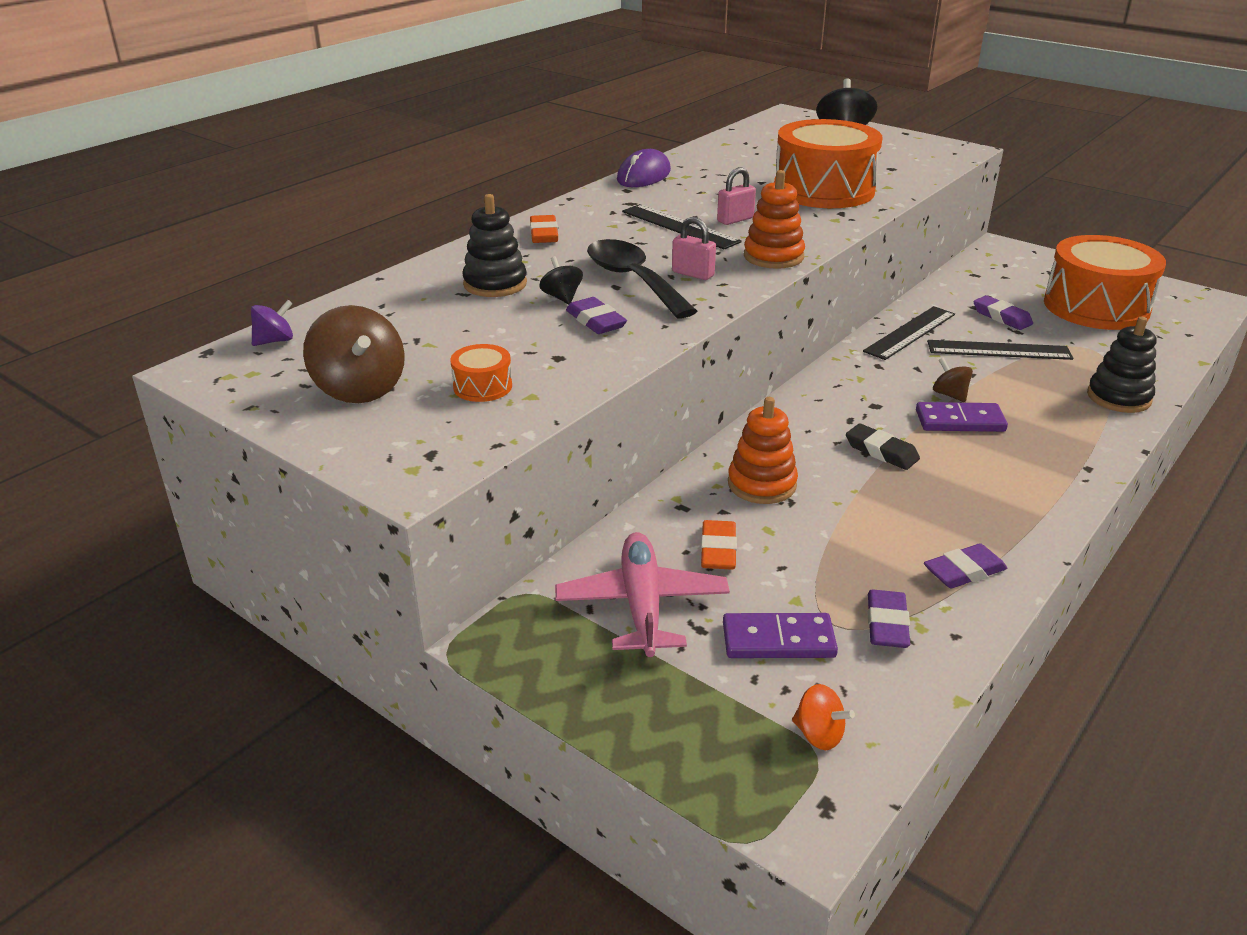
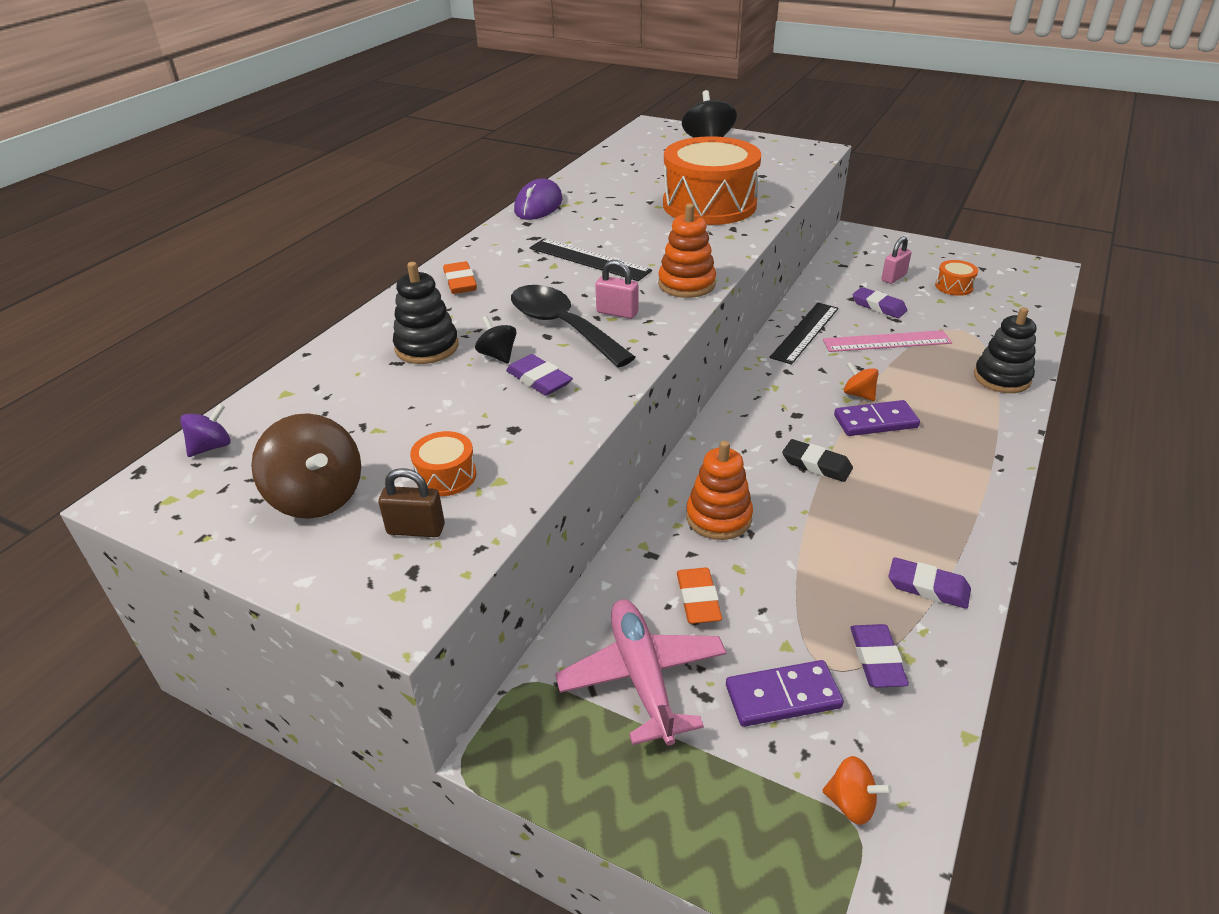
camera: 10 degrees left, 5 degrees up
pink padlock [717,167,756,225] -> pink padlock moved to [882,236,912,284]
purple eraser [924,543,1007,588] -> purple eraser turned 60 degrees clockwise [889,557,971,609]
black ruler [927,340,1073,360] -> pink ruler [823,330,952,352]
brown spinning top [933,358,973,402] -> orange spinning top [844,362,879,401]
orange drum [1044,235,1166,330] -> orange drum [935,260,978,296], size x0.41
none -> brown padlock [378,468,445,537]

